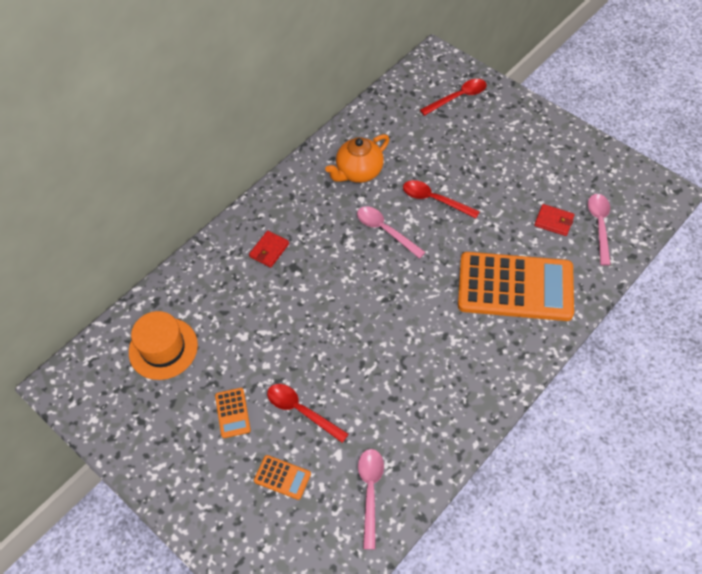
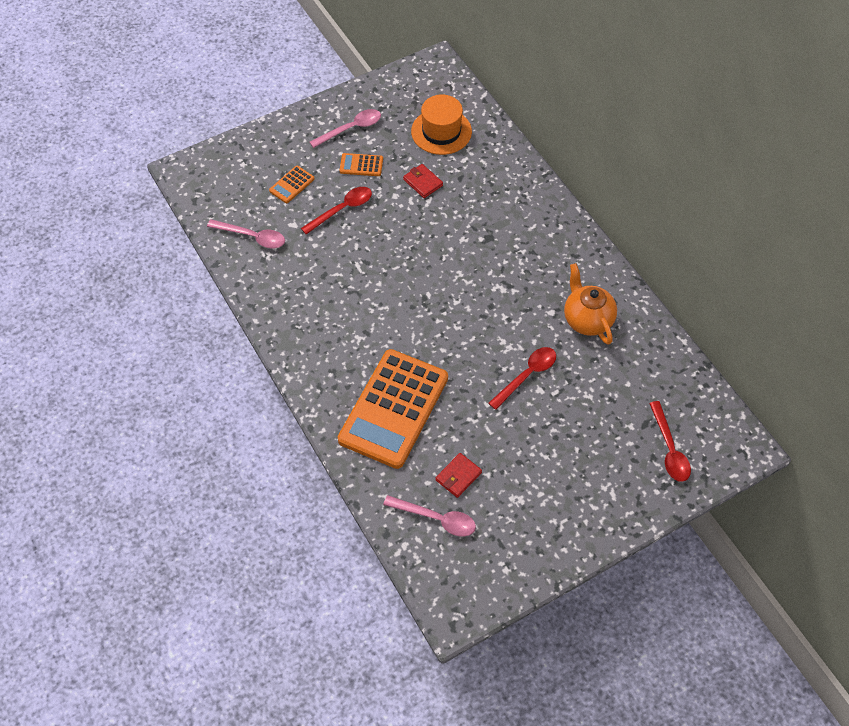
camera: 105 degrees right, 0 degrees up
red wallet [249,231,289,268] -> red wallet moved to [403,164,443,198]
pink spoon [357,206,426,259] -> pink spoon moved to [309,109,381,148]

